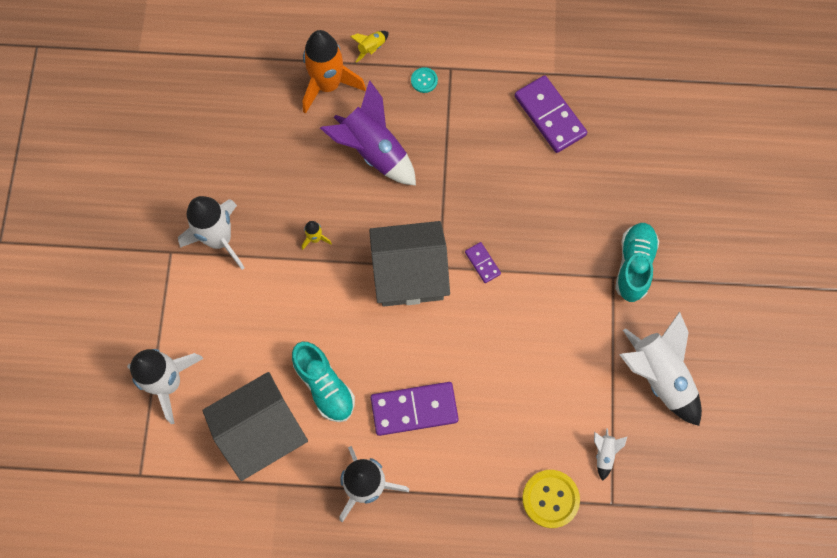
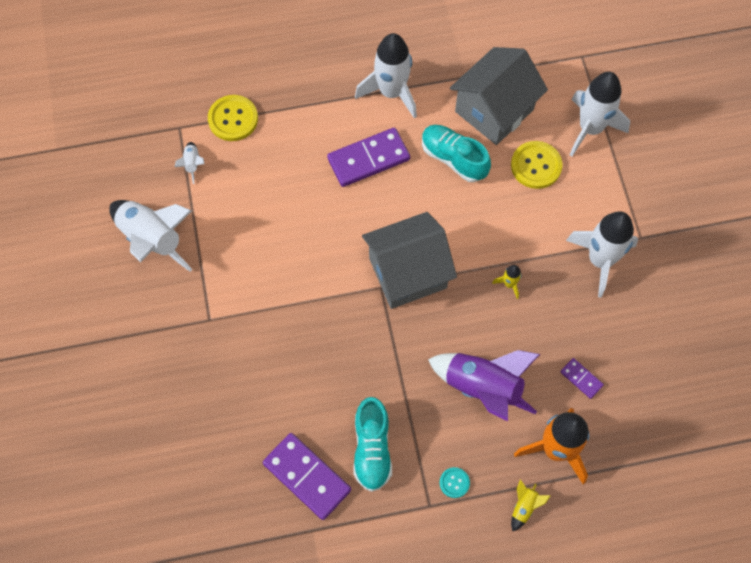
camera: 165 degrees right, 5 degrees down
purple domino [465,242,501,283] -> purple domino moved to [561,358,604,399]
turquoise shoe [615,223,659,302] -> turquoise shoe moved to [353,397,392,492]
none -> yellow button [511,141,563,189]

